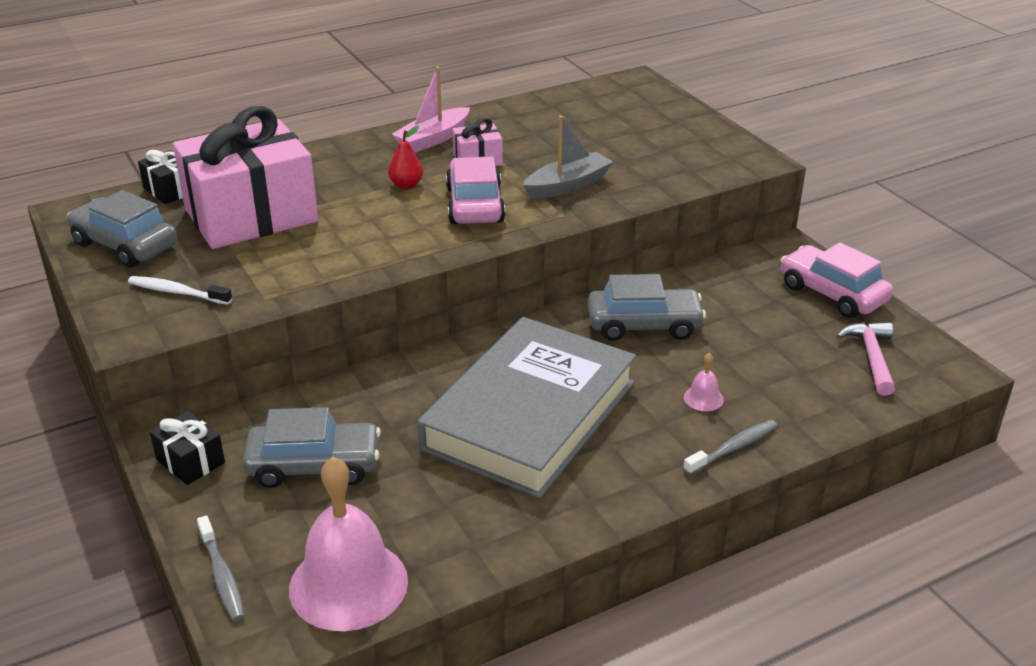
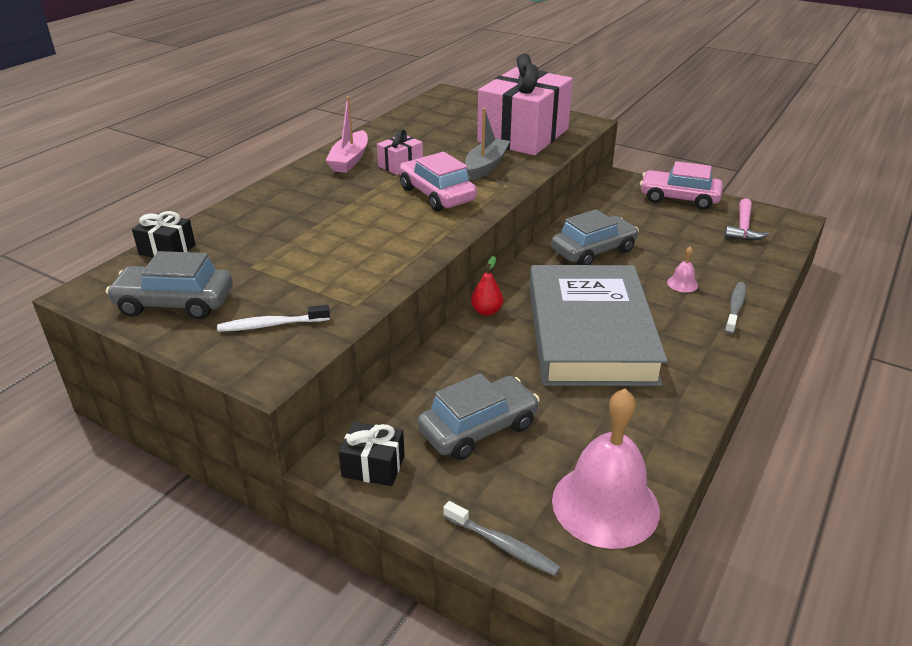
camera: 30 degrees left, 0 degrees up
pink gift [173,106,319,249] -> pink gift moved to [477,54,573,155]
red pear [388,126,423,189] -> red pear moved to [471,256,503,316]
pink hammer [836,322,895,396] -> pink hammer turned 135 degrees counterclockwise [725,199,769,241]

